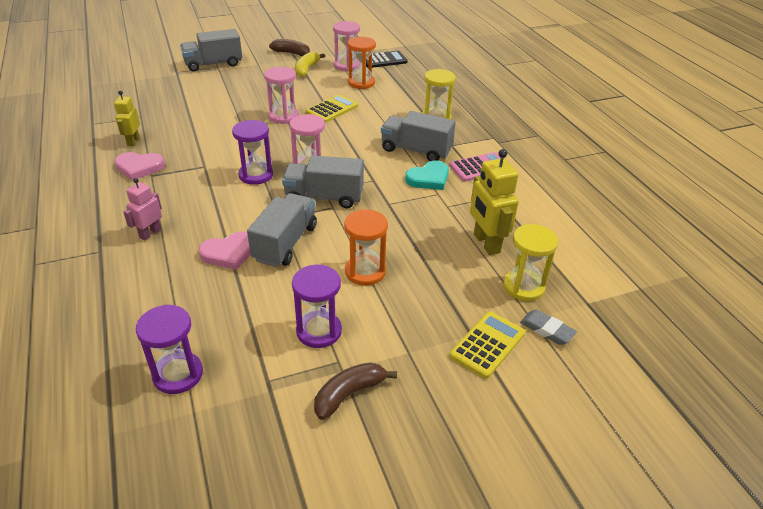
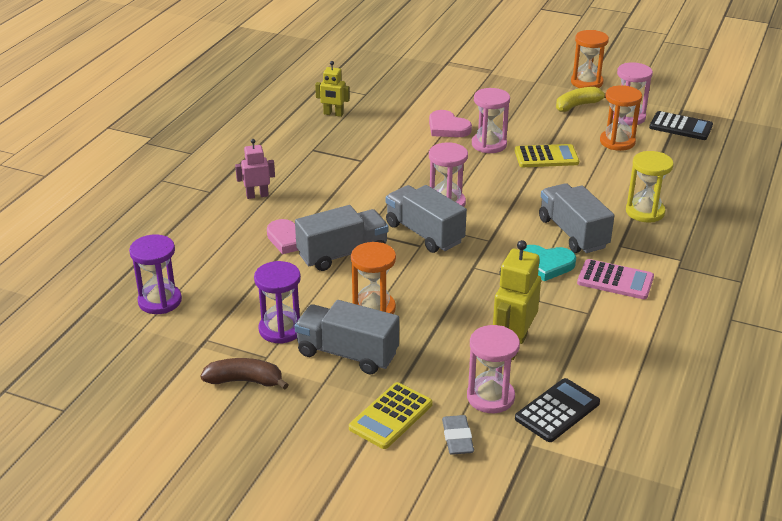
camera: 45 degrees right, 5 degrees down
yellow robot [114,91,140,146] -> yellow robot turned 120 degrees counterclockwise [315,61,350,117]
pink heart [114,152,165,180] -> pink heart moved to [429,110,472,137]
grey truck [180,29,242,72] -> grey truck moved to [295,300,399,374]
purple hourglass [232,120,273,185] -> none
brown banana [269,39,310,56] -> orange hourglass [571,30,609,88]
yellow calculator [450,311,525,379] -> yellow calculator turned 135 degrees clockwise [349,382,433,449]
yellow hourglass [503,224,558,301] -> pink hourglass [467,325,520,413]
none -> black calculator [515,378,600,442]

